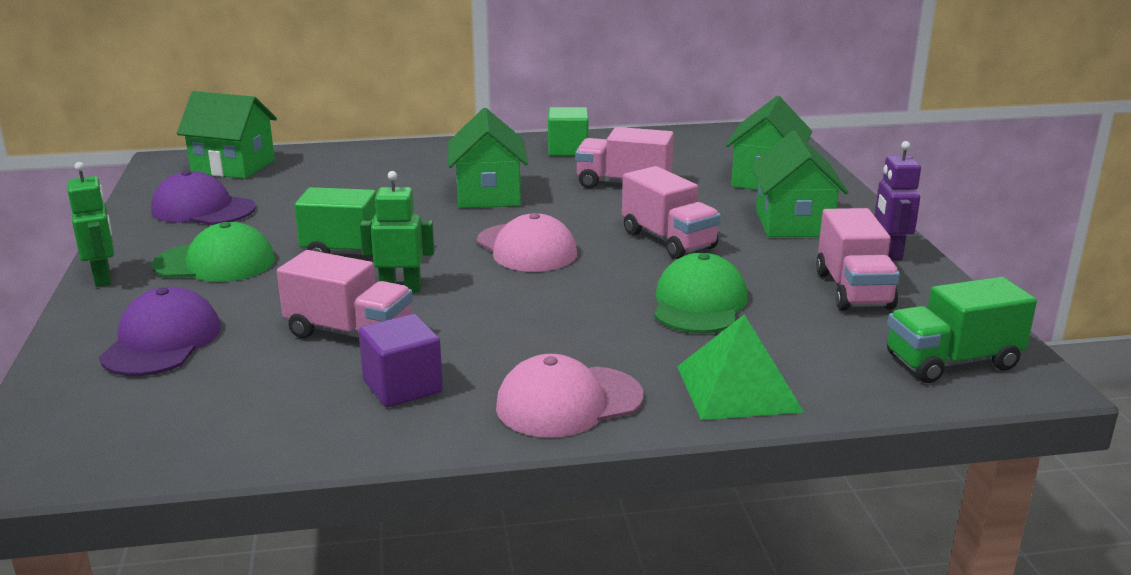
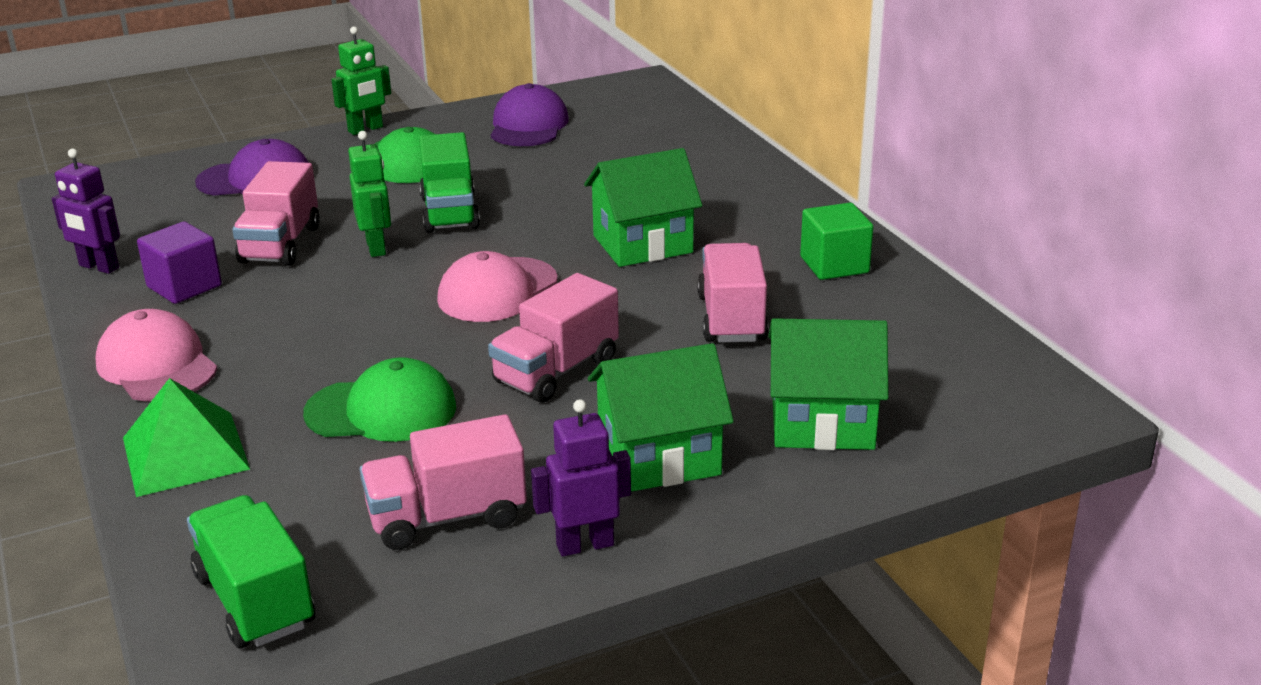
camera: 75 degrees right, 5 degrees up
green house [177,91,277,179] -> none
none -> purple robot [52,149,120,274]

